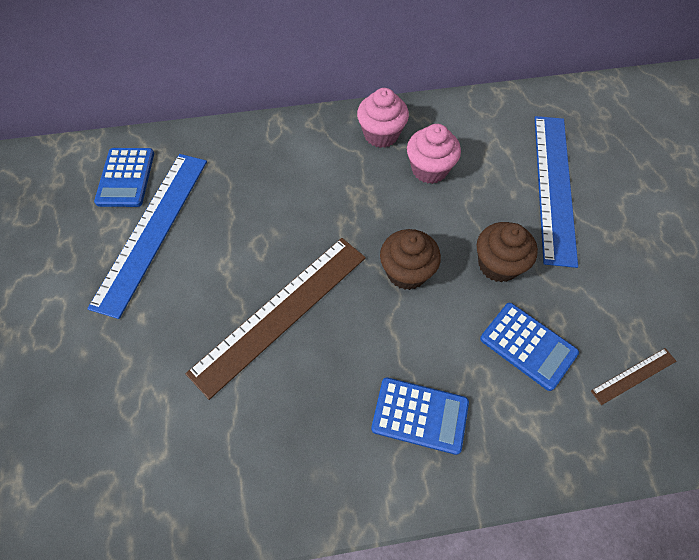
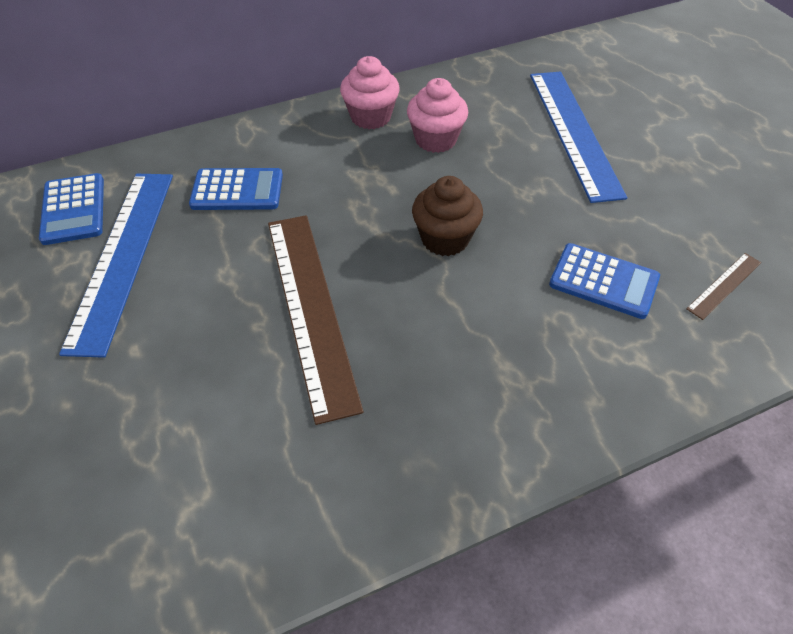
camera: 15 degrees left, 10 degrees down
brown ruler [185,238,366,400] -> brown ruler turned 45 degrees counterclockwise [268,215,363,425]
blue calculator [371,377,469,455] -> blue calculator moved to [189,168,283,210]
brown cupcake [477,222,538,282] -> none

